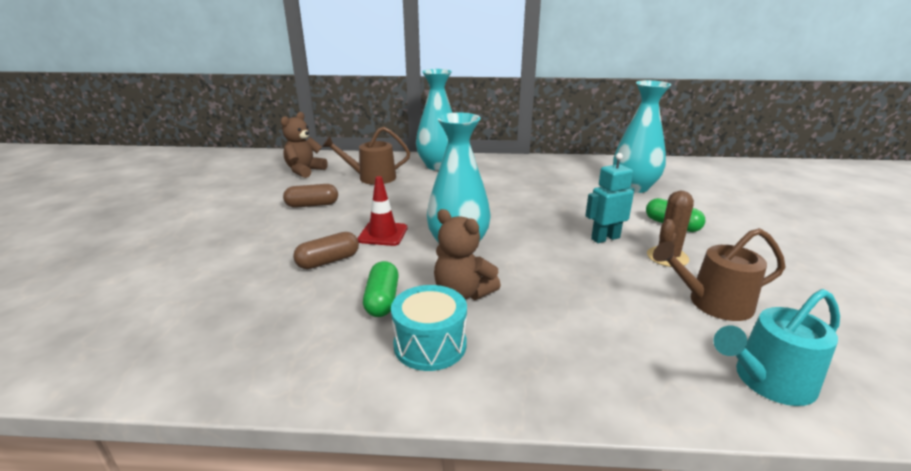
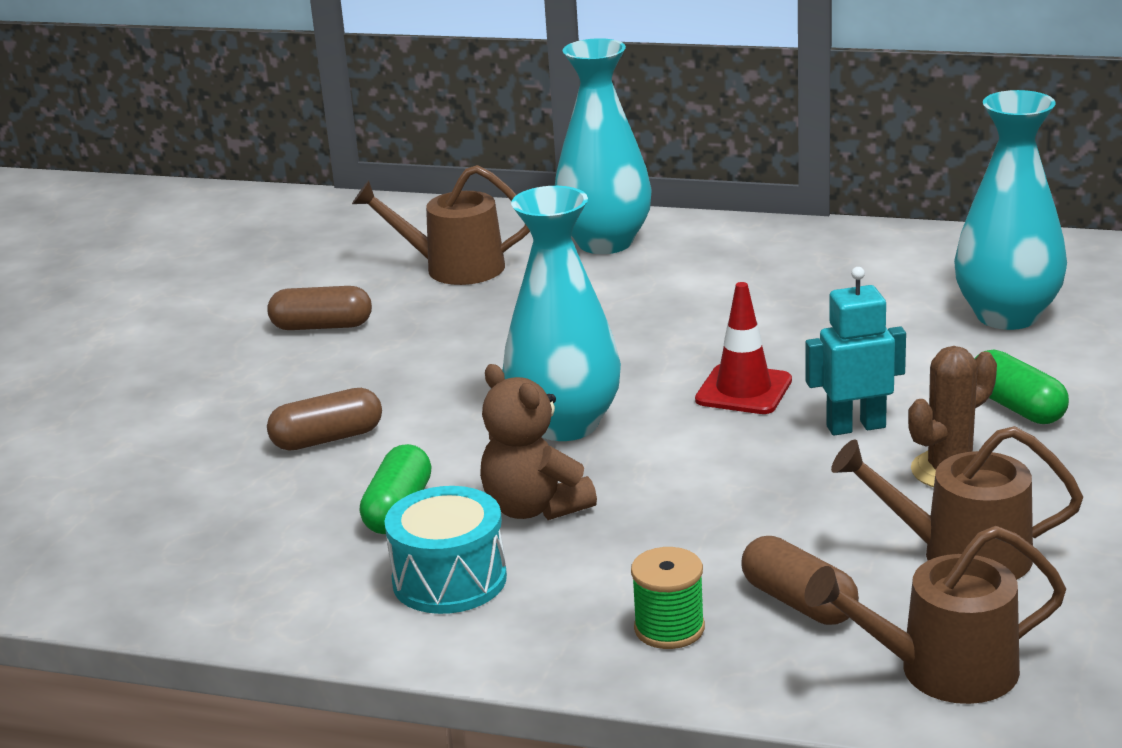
camera: 15 degrees right, 0 degrees up
brown teddy bear [281,112,328,178] -> none
red traffic cone [357,176,408,246] -> red traffic cone moved to [695,282,792,414]
turquoise watering can [714,289,840,406] -> brown watering can [804,526,1066,704]
none -> green spool [631,547,705,649]
none -> brown capsule [742,536,859,625]

